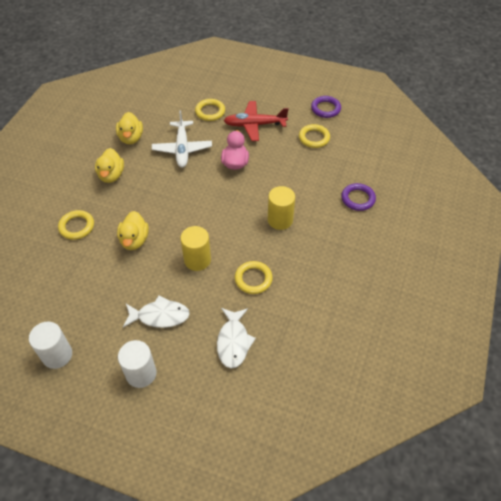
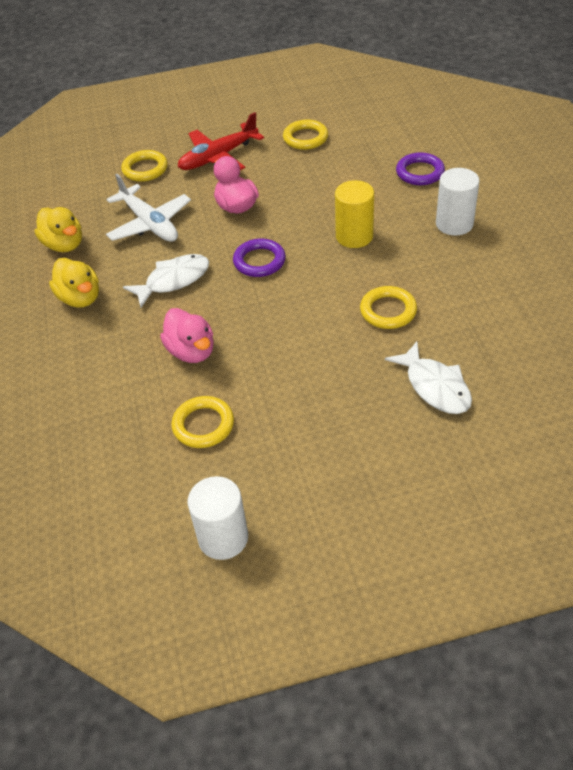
camera: 30 degrees left, 5 degrees down
yellow ring [58,210,94,240] -> yellow ring moved to [171,396,234,448]
yellow duck [117,211,149,250] -> pink duck [160,308,214,363]
white cylinder [118,340,156,388] -> white cylinder moved to [436,168,480,236]
white fish [123,295,190,328] -> white fish moved to [123,254,209,308]
yellow cylinder [180,226,211,271] -> none
purple ring [311,96,341,118] -> purple ring moved to [233,239,286,277]

